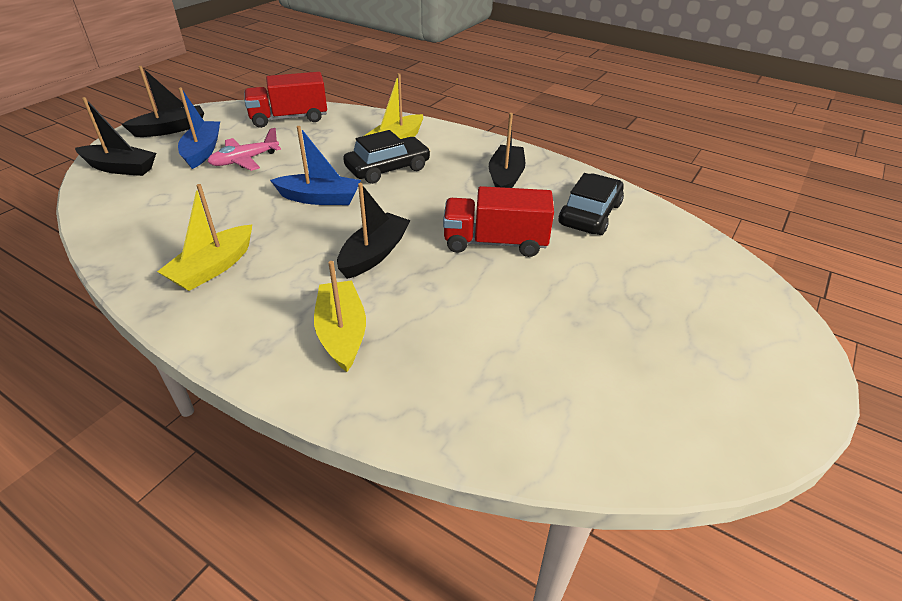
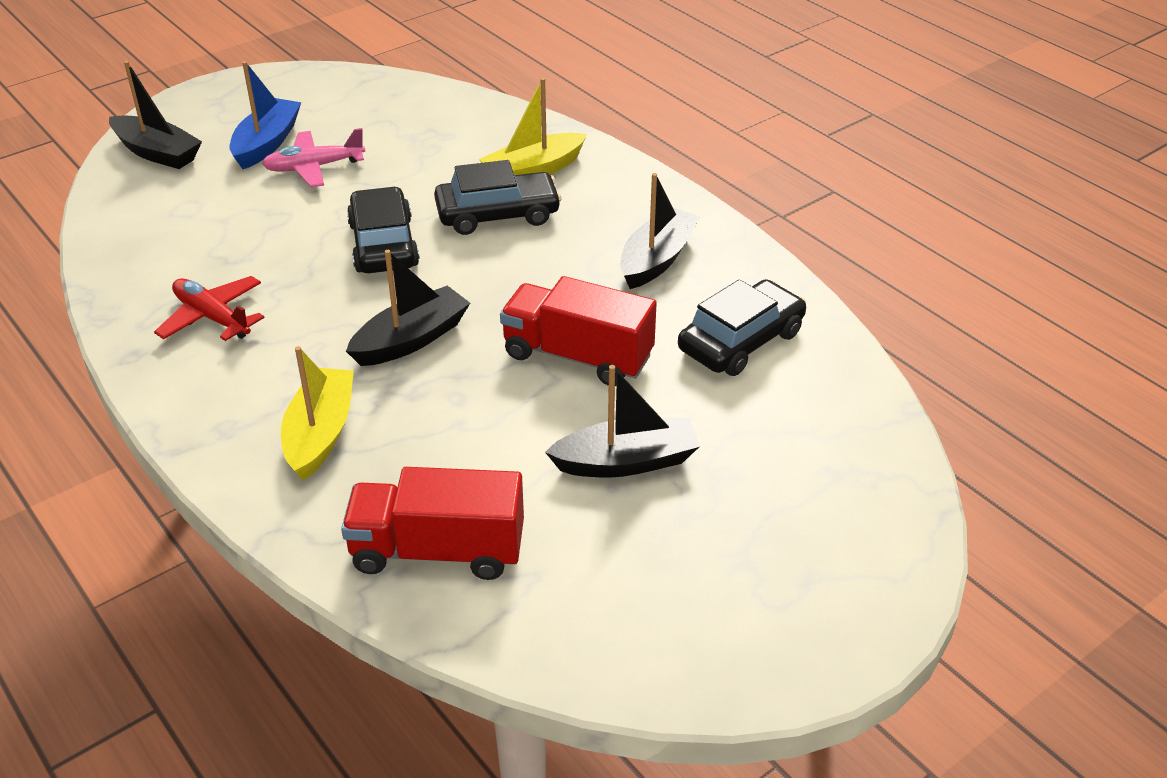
camera: 20 degrees right, 0 degrees up
black boat [121,66,204,137] -> black boat moved to [545,365,700,477]
yellow boat [157,184,252,291] -> red plane [154,276,264,341]
red truck [244,72,327,128] -> red truck moved to [341,467,524,580]
blue boat [270,126,361,205] -> black car [347,187,420,273]

